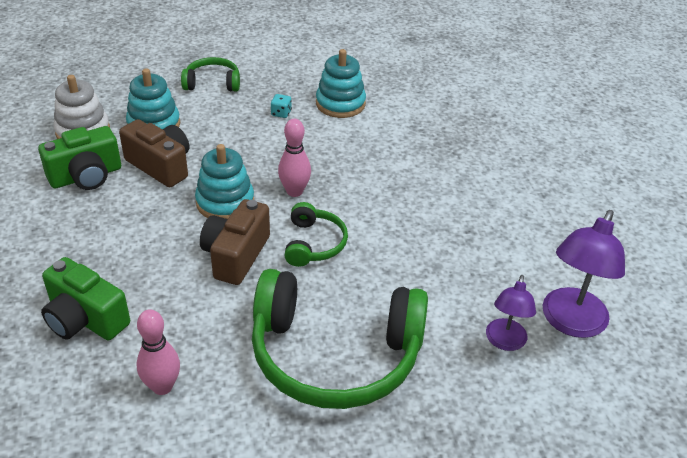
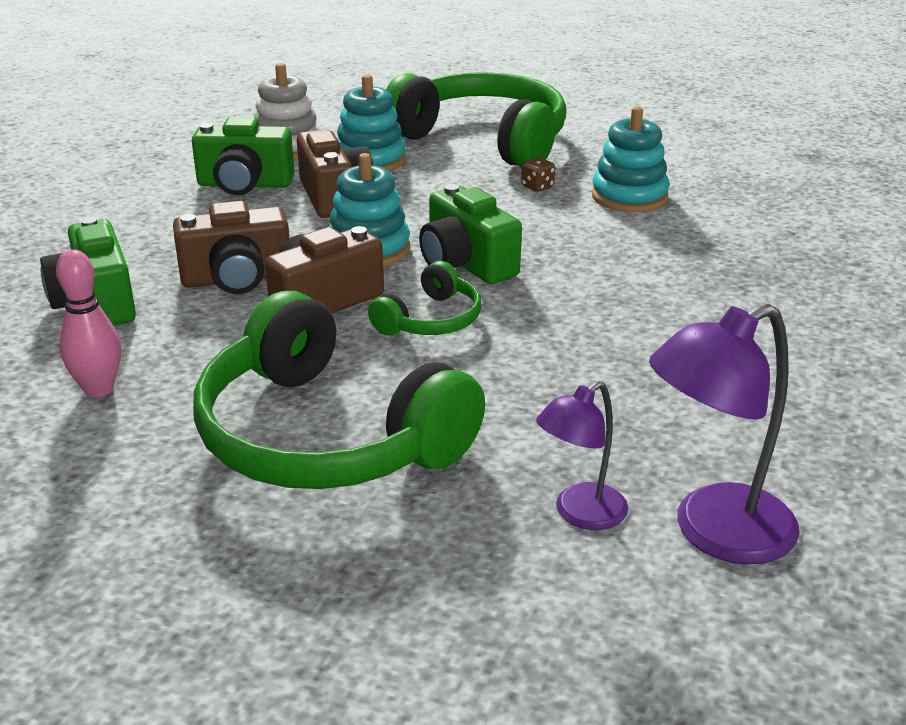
camera: 35 degrees right, 10 degrees down
green headphones [181,57,240,92] -> green headphones [386,72,567,168], size x2.14
turquoise dice [271,94,292,118] -> brown dice [521,157,555,192]
pink bowling pin [278,119,311,197] -> green camera [419,184,522,284]
none -> brown camera [173,201,290,294]

